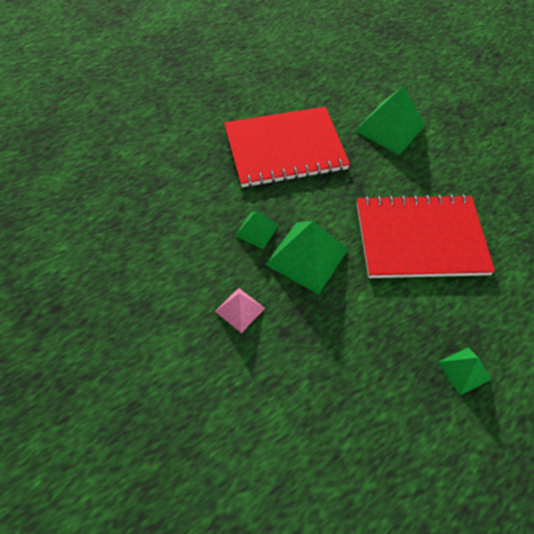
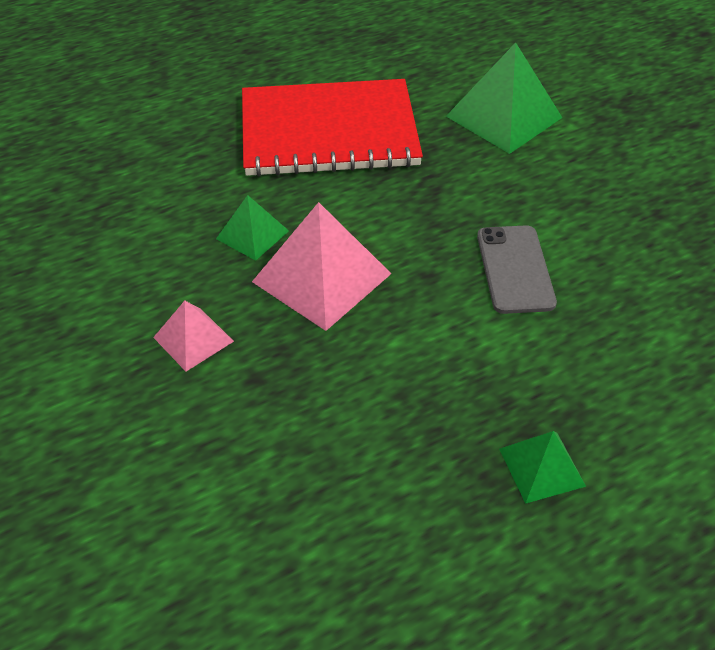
camera: 10 degrees right, 10 degrees down
green pyramid [265,221,348,294] -> pink pyramid [252,202,392,331]
red notebook [357,194,495,278] -> grey phone [477,225,557,314]

